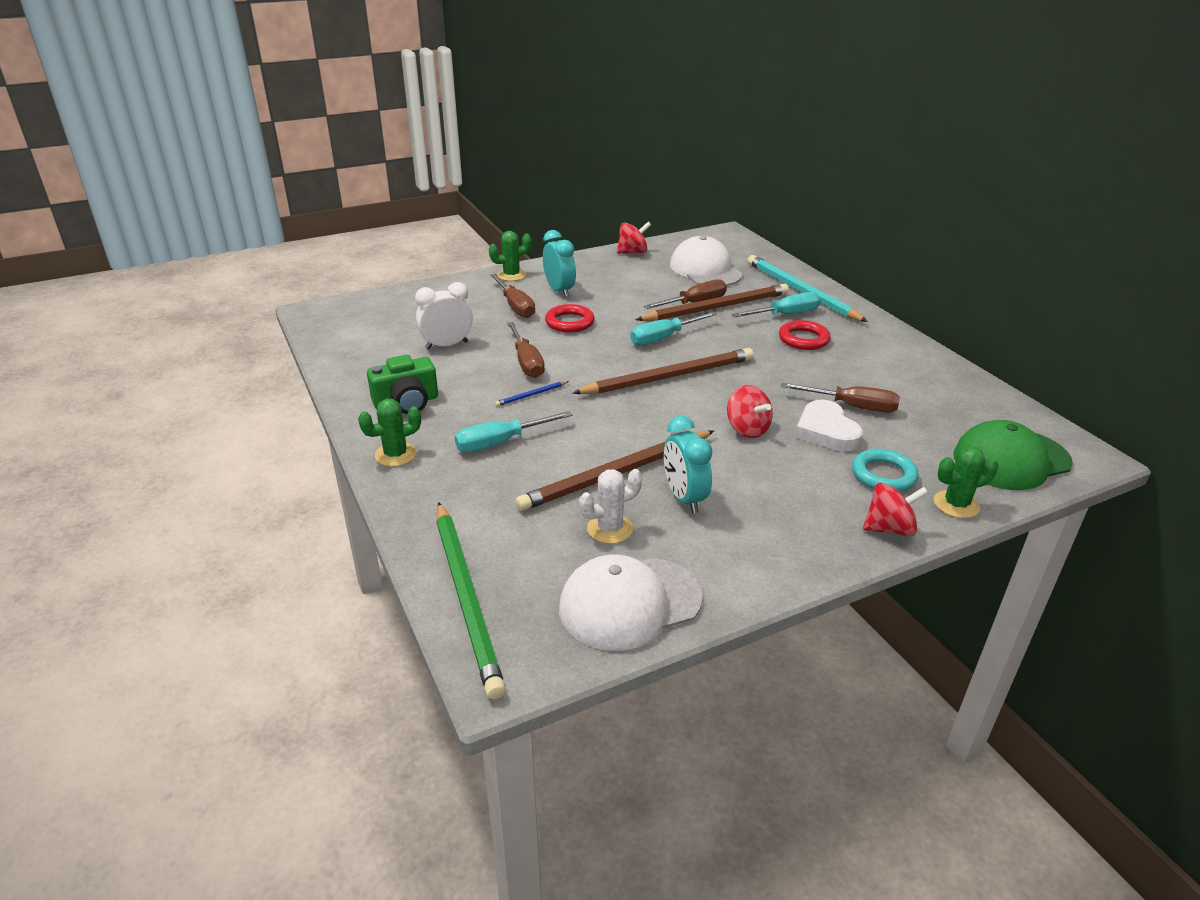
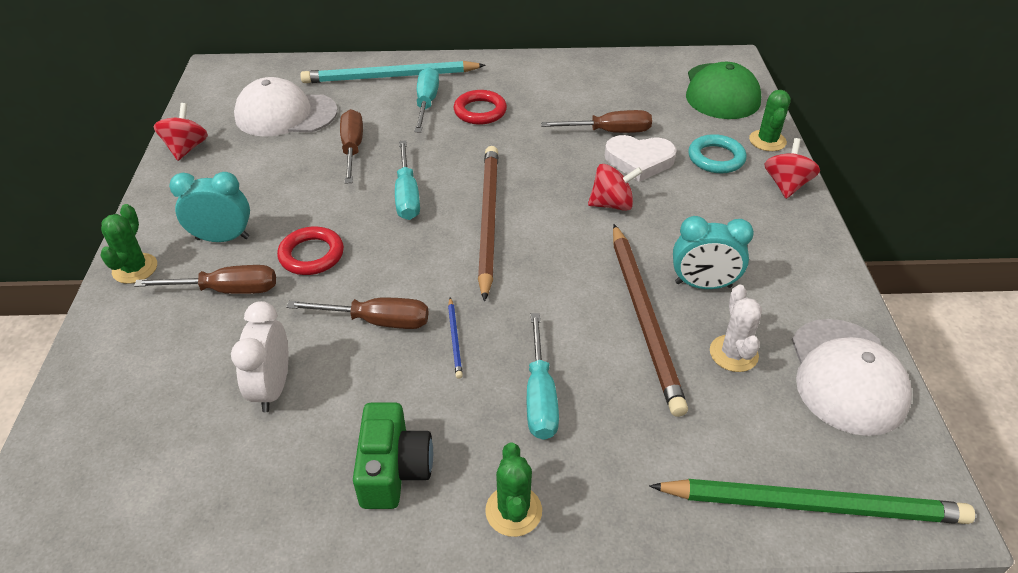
camera: 65 degrees left, 10 degrees up
brown pencil [635,284,789,321] -> none
brown screwdriver [781,383,900,413] -> brown screwdriver turned 45 degrees clockwise [541,110,652,133]

